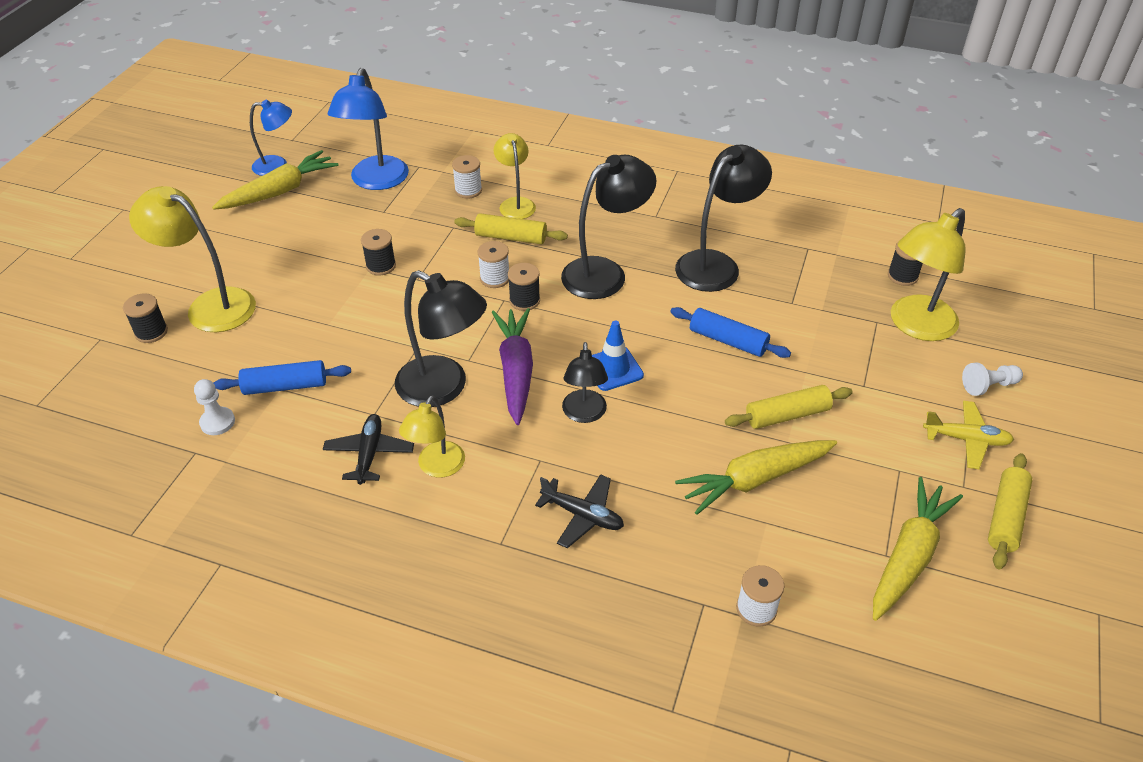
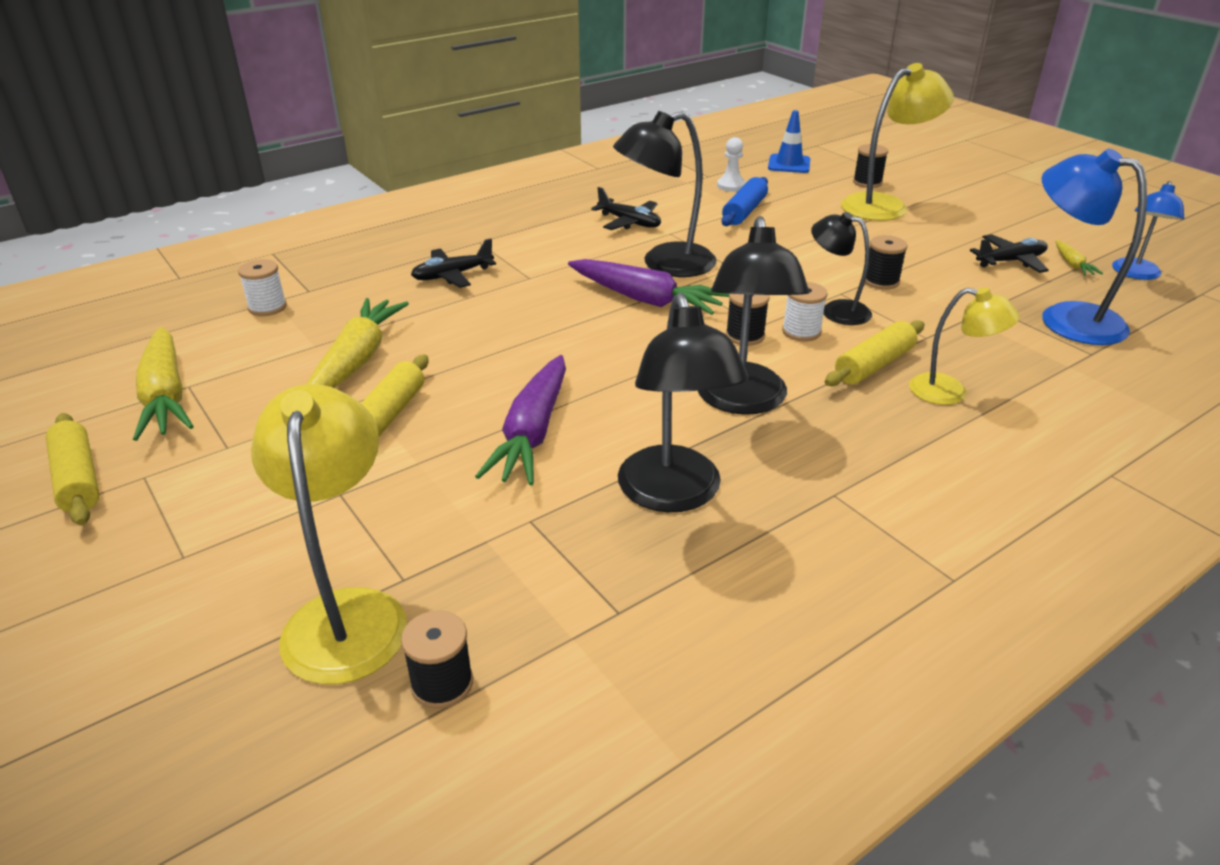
camera: 125 degrees right, 10 degrees down
yellow carrot [212,150,339,210] -> yellow carrot [1055,240,1103,275], size x0.46
yellow lamp [399,395,465,478] -> none
white spool [452,155,482,199] -> none
black lamp [562,342,608,423] -> black lamp moved to [811,212,872,325]
blue traffic cone [592,321,644,391] -> blue traffic cone moved to [768,110,810,173]
blue rolling pin [670,307,791,358] -> purple carrot [475,355,566,485]
yellow plane [923,400,1014,469] -> none
white pawn [962,363,1023,396] -> none
none -> black plane [970,234,1049,273]

